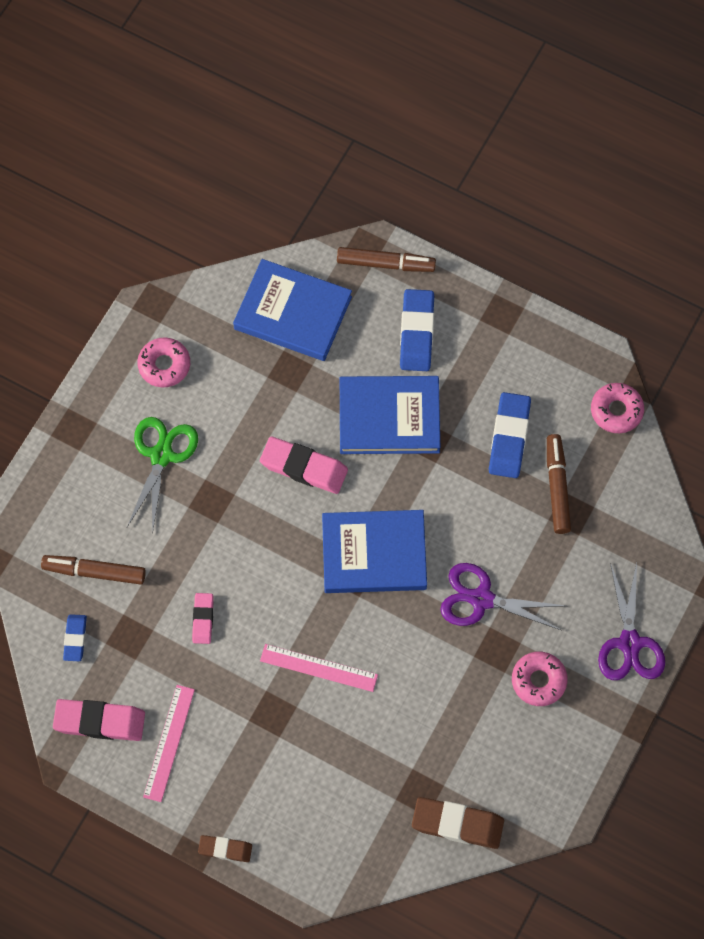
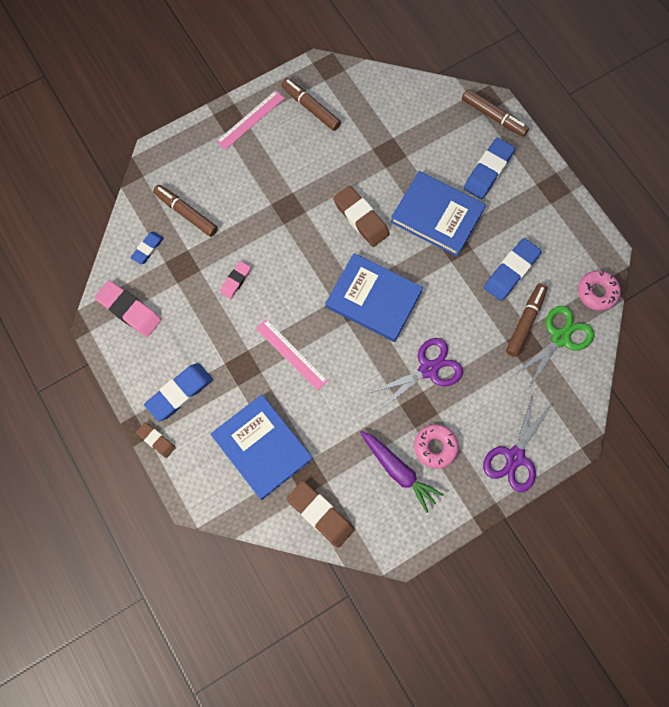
camera: 30 degrees right, 5 degrees up
green scissors [127,417,198,534] -> green scissors moved to [513,306,594,391]
pink donut [137,337,190,388] -> brown marker [281,78,341,131]
pink ruler [143,685,195,802] -> pink ruler moved to [216,90,285,150]
blue book [233,259,352,361] -> blue book moved to [211,394,313,500]
pink eraser [260,436,348,494] -> brown eraser [333,186,390,247]
purple scissors [440,563,566,631] -> purple scissors turned 105 degrees clockwise [367,338,463,412]
none -> blue eraser [144,363,213,422]
none -> purple carrot [360,431,444,513]

